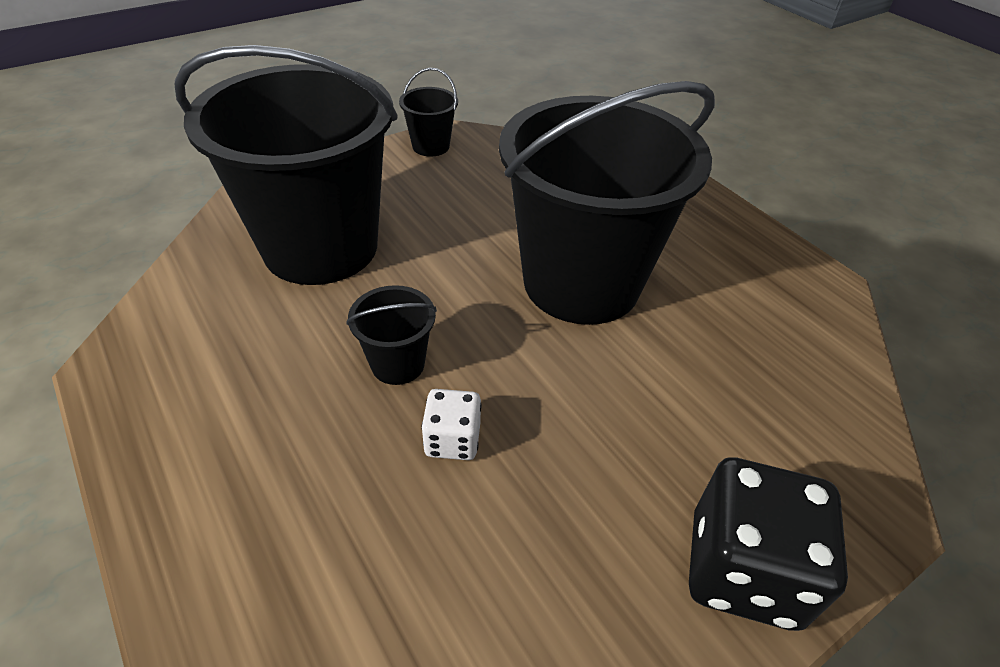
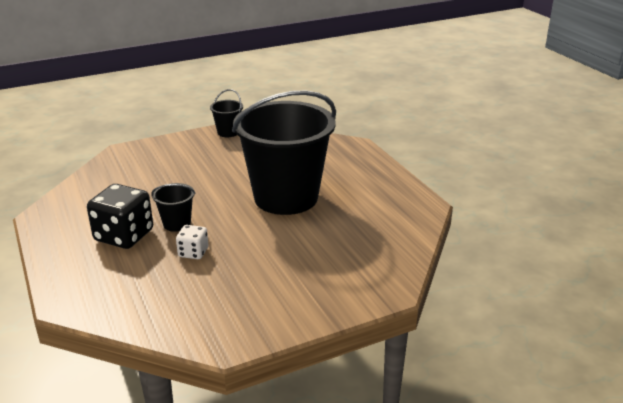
camera: 10 degrees right, 15 degrees down
black bucket [174,45,397,285] -> none
black dice [689,458,848,631] -> black dice moved to [87,184,153,249]

